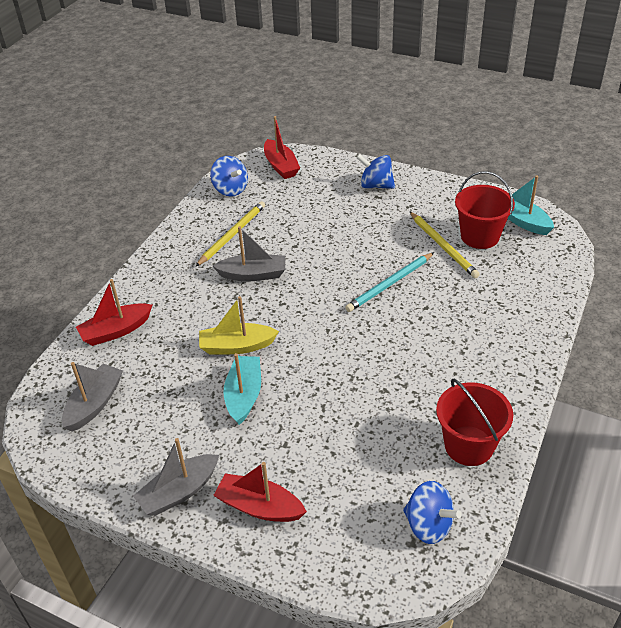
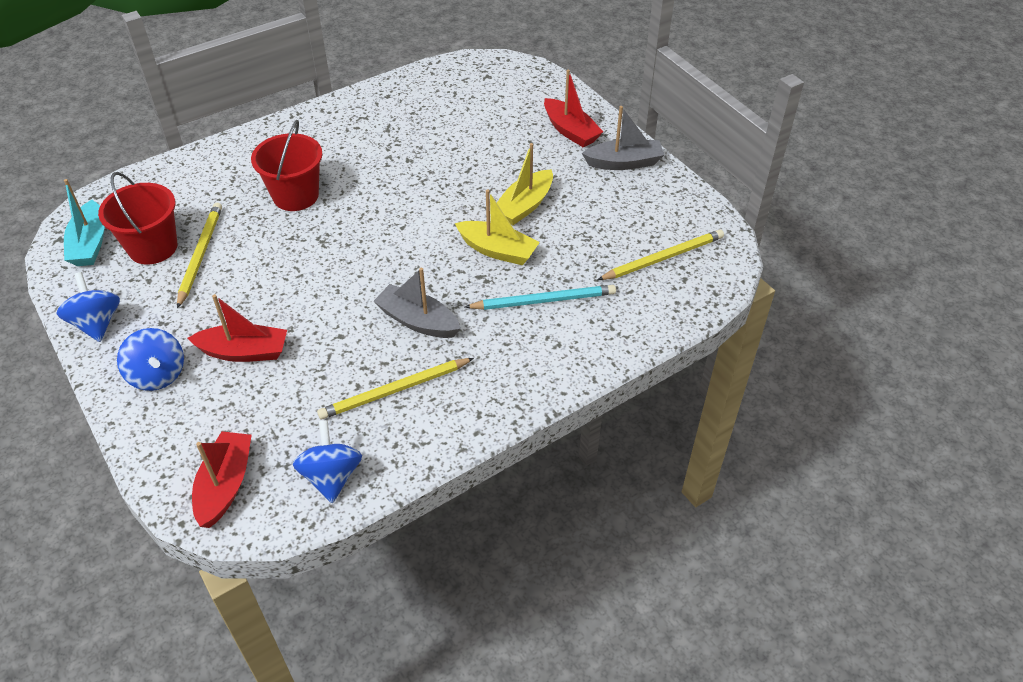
camera: 150 degrees left, 5 degrees up
grey boat [62,362,123,432] -> yellow pencil [597,230,724,280]
red boat [76,279,152,346] -> red boat moved to [187,294,287,362]
turquoise boat [223,353,261,425] -> yellow boat [497,143,553,225]
turquoise pencil [345,252,434,312] -> turquoise pencil moved to [465,285,616,310]
blue spinning top [403,481,462,544] -> blue spinning top moved to [56,272,120,342]
red bucket [436,379,513,466] -> red bucket moved to [251,120,322,211]

